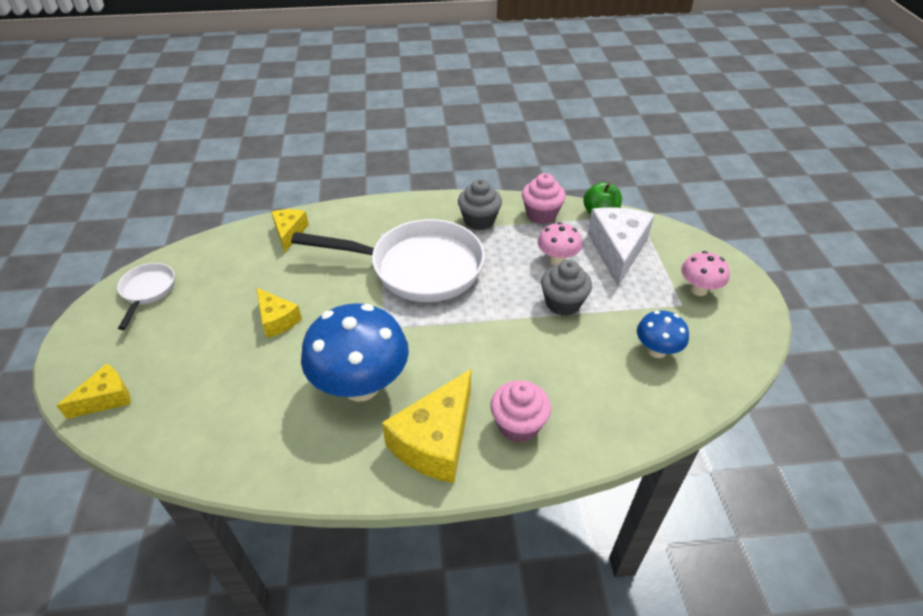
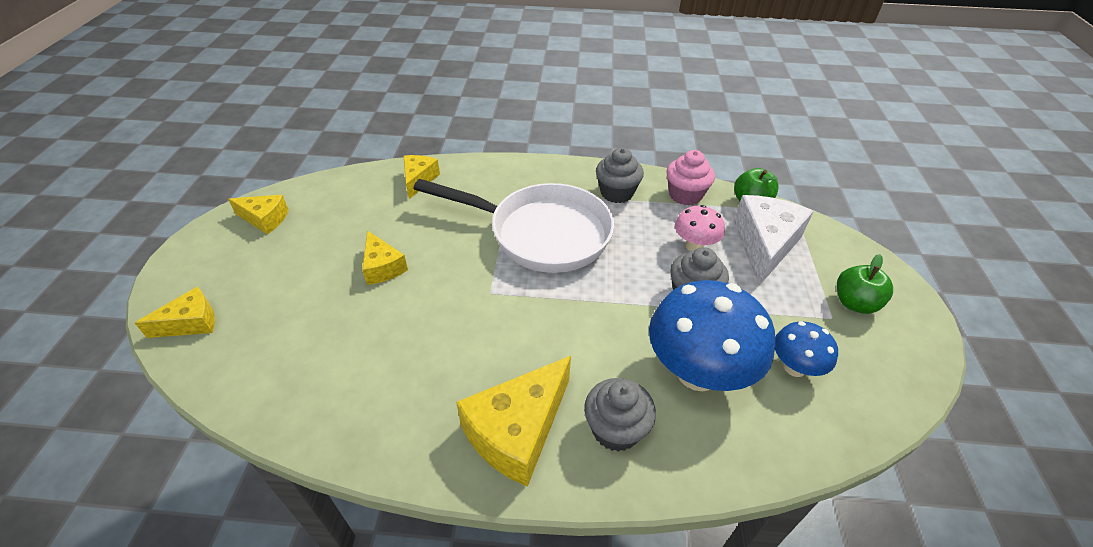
camera: 10 degrees right, 0 degrees up
white pan [117,263,175,330] -> yellow cheese [228,195,289,234]
blue mushroom [301,303,409,402] -> blue mushroom moved to [649,280,775,391]
pink cupcake [490,380,551,443] -> grey cupcake [584,378,656,451]
pink mushroom [681,251,730,296] -> green apple [837,254,893,314]

